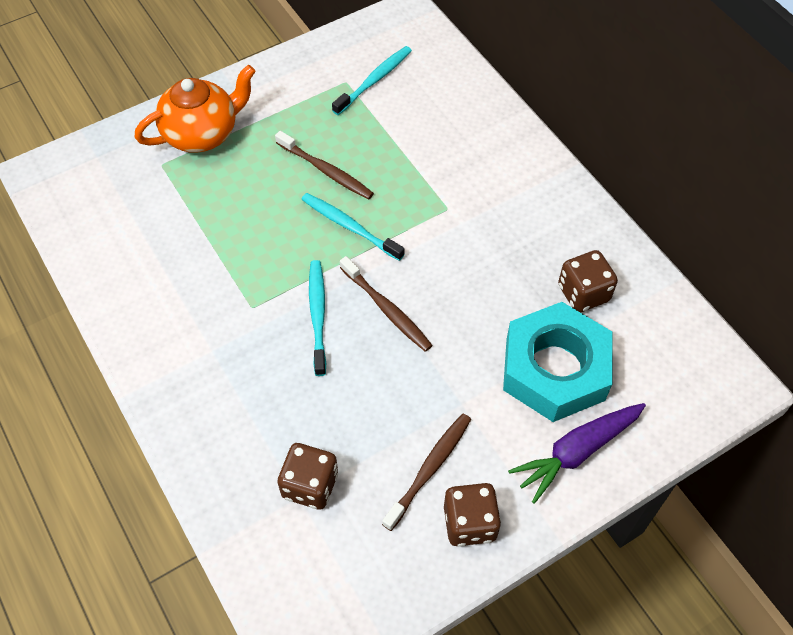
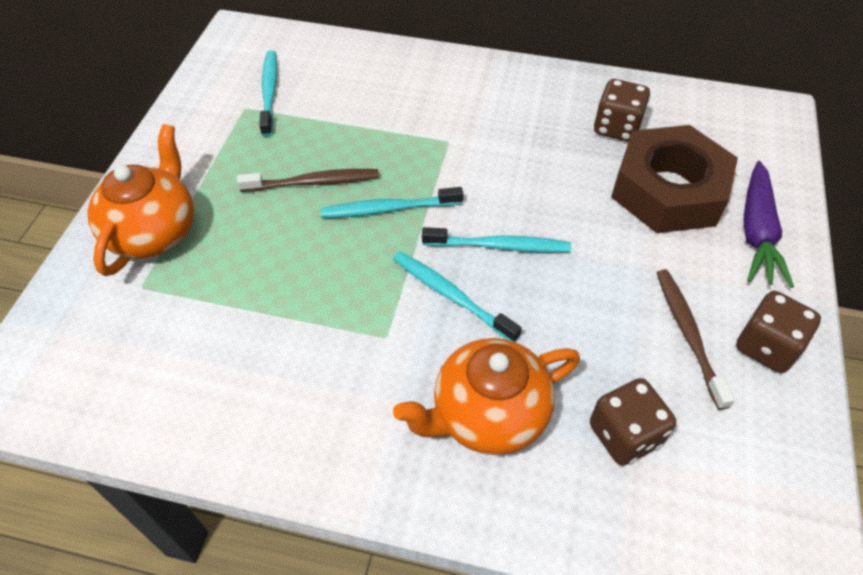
camera: 45 degrees left, 5 degrees down
brown toothbrush [340,256,433,352] -> turquoise toothbrush [422,227,571,253]
turquoise nut [503,302,613,422] -> brown nut [611,125,738,233]
none -> orange teapot [393,338,580,455]

